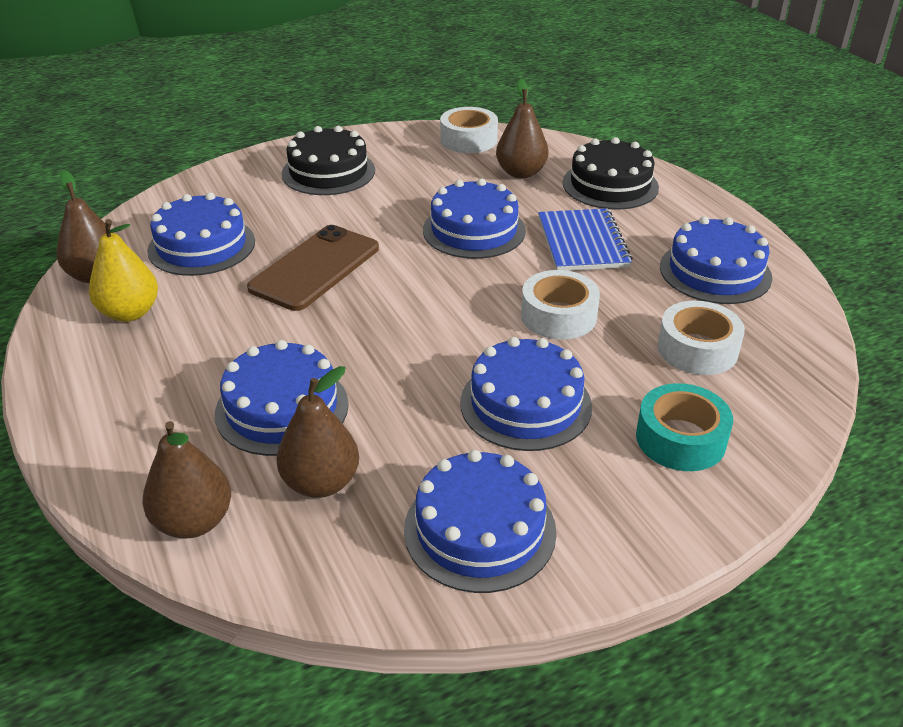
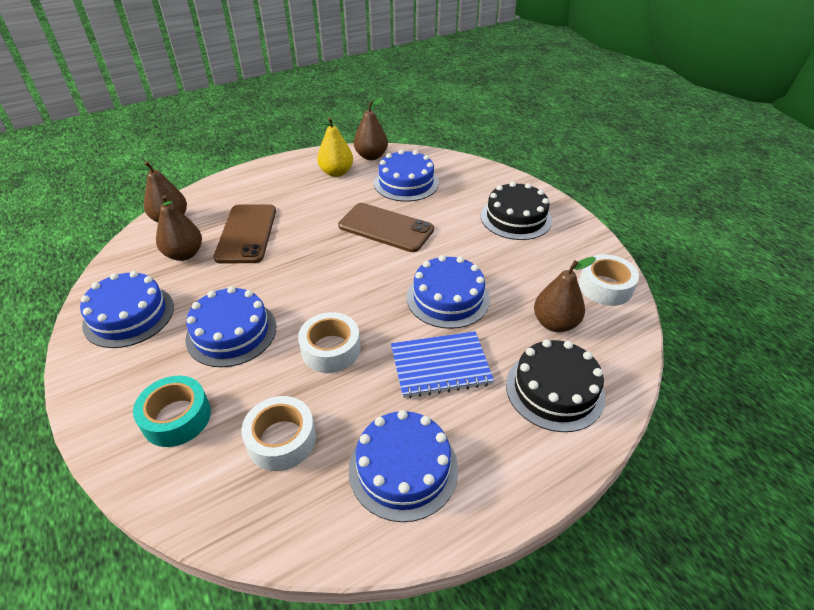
camera: 85 degrees right, 5 degrees up
blue cake [215,340,349,456] -> brown phone [213,204,276,264]

